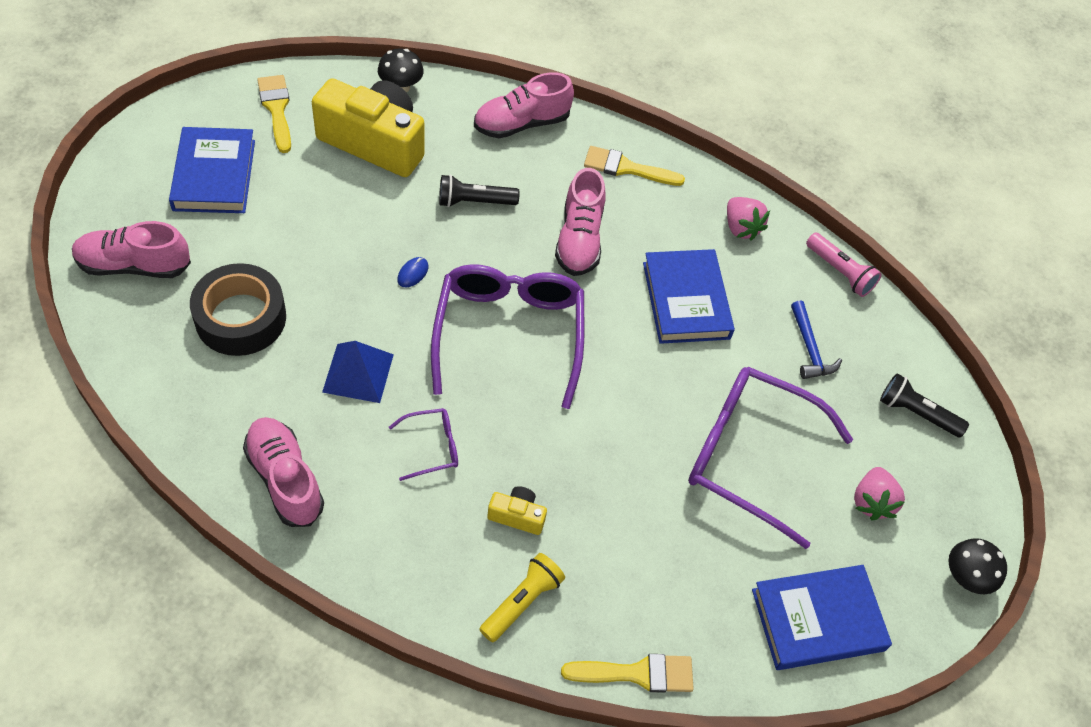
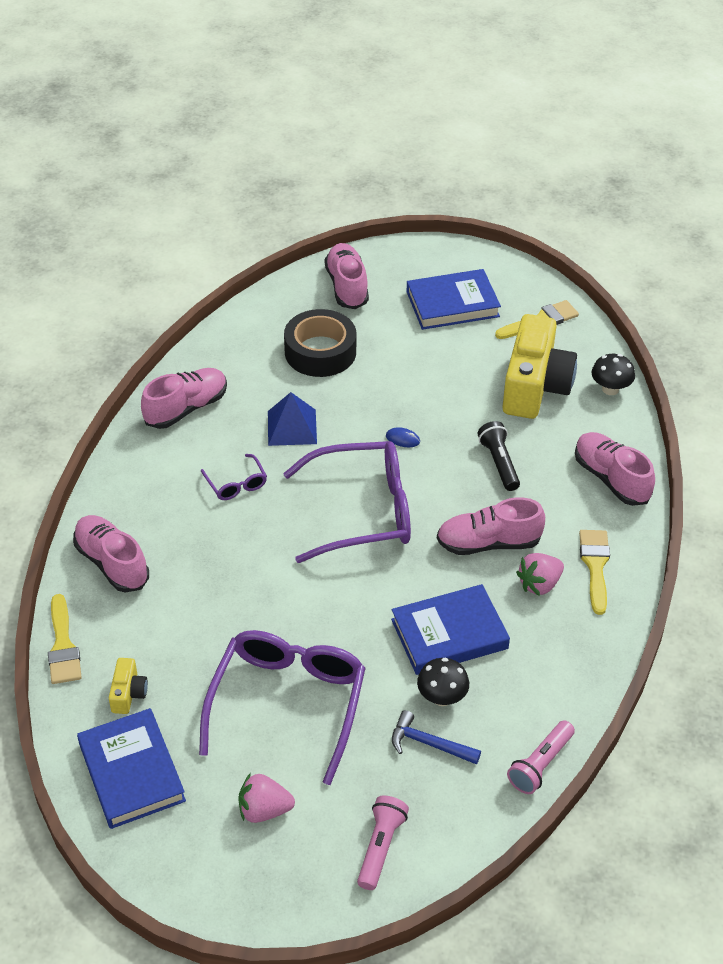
camera: 85 degrees right, 10 degrees down
yellow flashlight [479,553,565,642] -> pink shoe [73,515,149,593]
yellow camera [487,486,547,535] -> yellow camera moved to [109,658,148,714]
pink strawberry [727,197,770,240] -> pink strawberry moved to [516,553,564,596]
blue hammer [791,301,842,379] -> blue hammer turned 45 degrees clockwise [392,710,481,764]
black flashlight [880,373,969,438] -> pink flashlight [357,796,409,890]
black mushroom [948,538,1007,594] -> black mushroom moved to [417,658,469,706]

